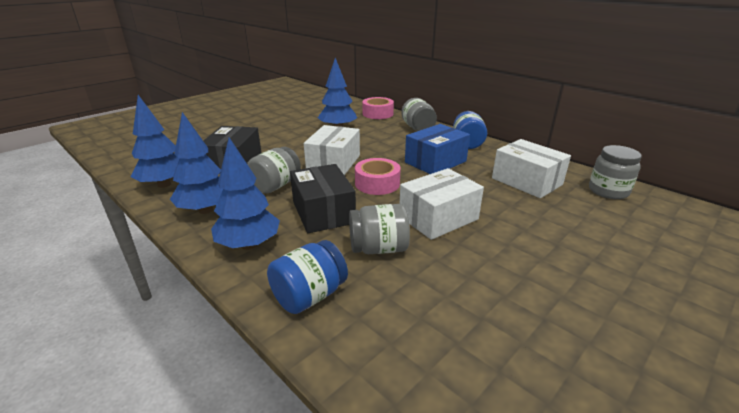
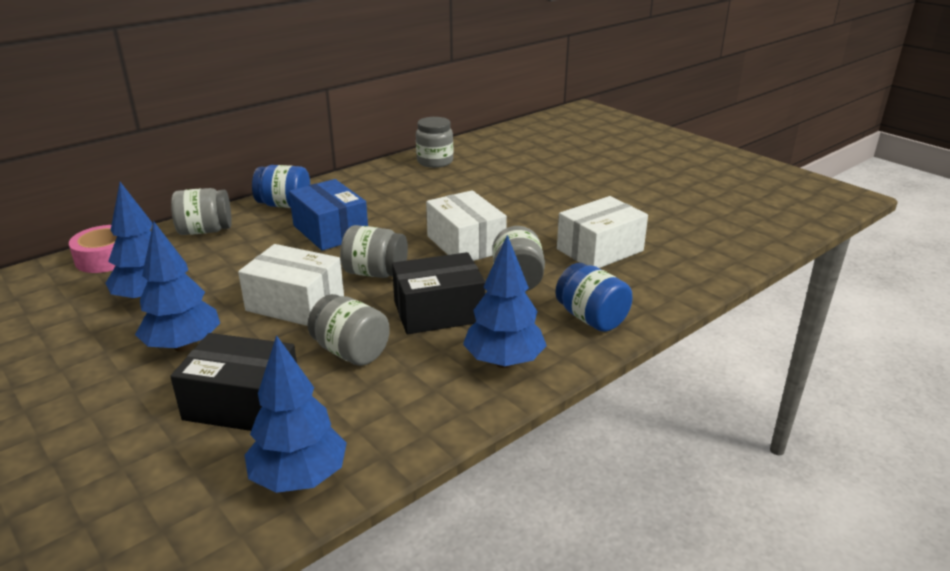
camera: 85 degrees left, 0 degrees up
blue tree [170,112,223,214] -> blue tree moved to [135,221,220,352]
pink tape [355,158,401,195] -> grey jar [340,225,408,278]
white box [492,139,571,198] -> white box moved to [557,196,648,268]

